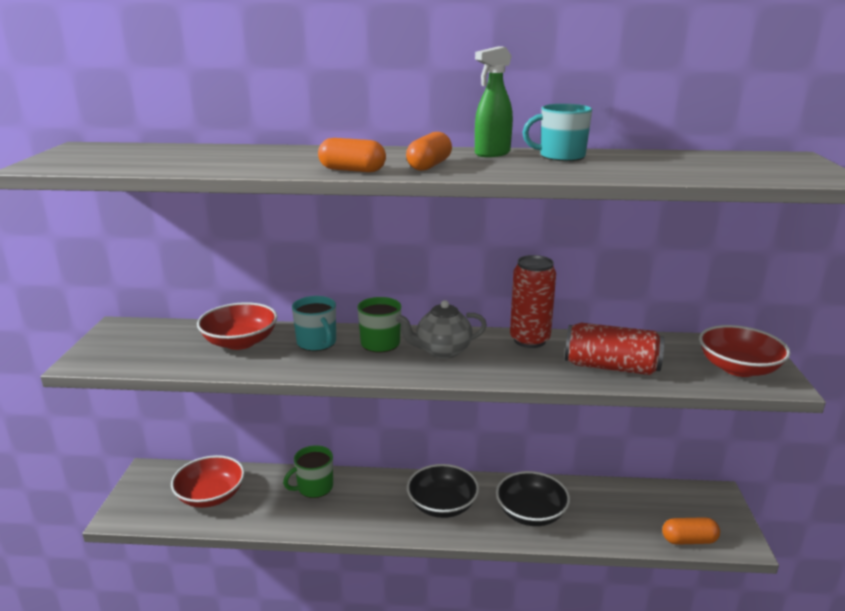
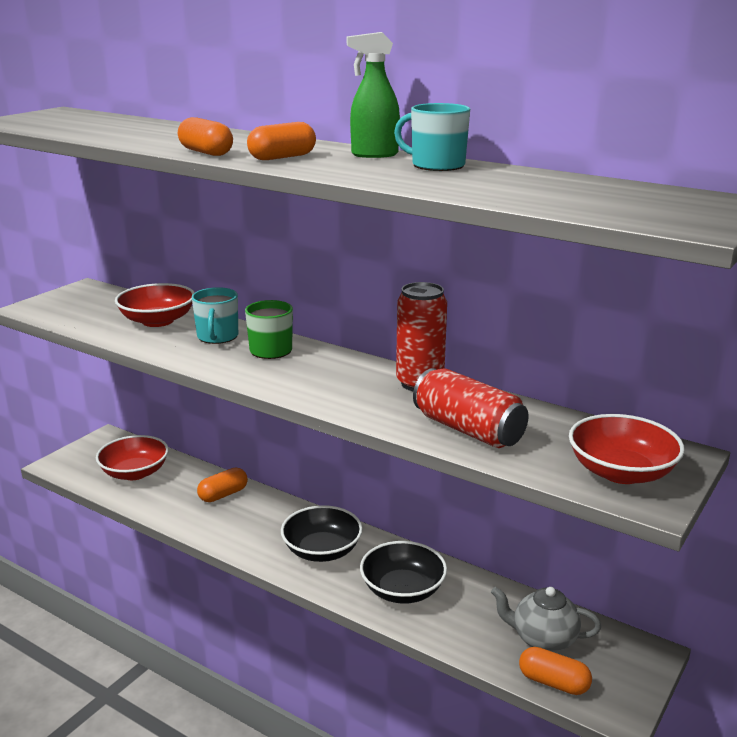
camera: 30 degrees right, 0 degrees up
green mug [283,445,333,498] -> orange capsule [197,468,248,502]
grey teapot [396,300,487,359] -> grey teapot moved to [491,587,601,652]

